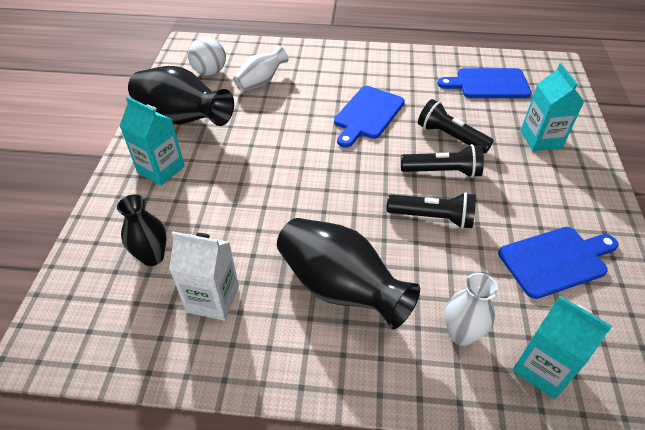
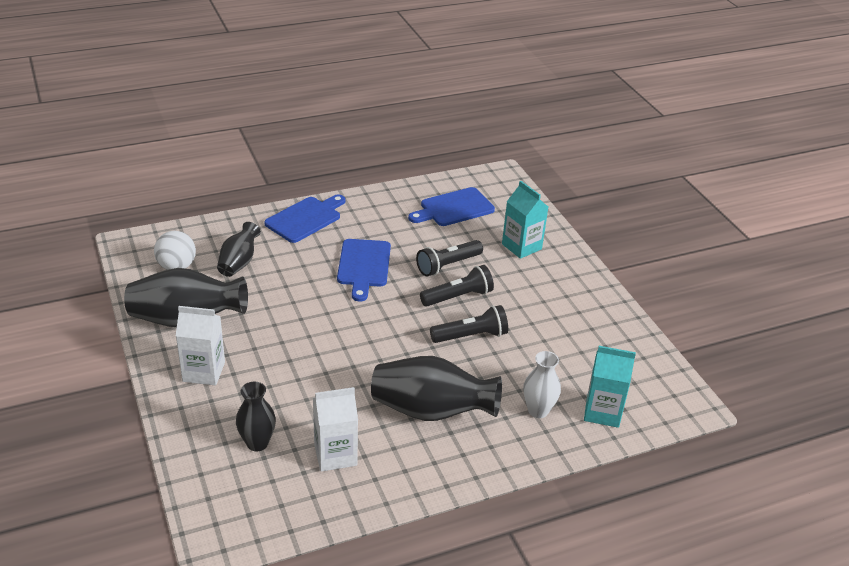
camera: 30 degrees left, 10 degrees down
turquoise carton [120,96,184,186] -> white carton [176,306,225,386]
white vase [233,46,288,91] -> black vase [217,222,261,277]
black flashlight [418,99,494,153] -> black flashlight turned 45 degrees counterclockwise [416,240,483,276]
blue cutting board [498,227,618,299] -> blue cutting board moved to [264,195,346,243]

